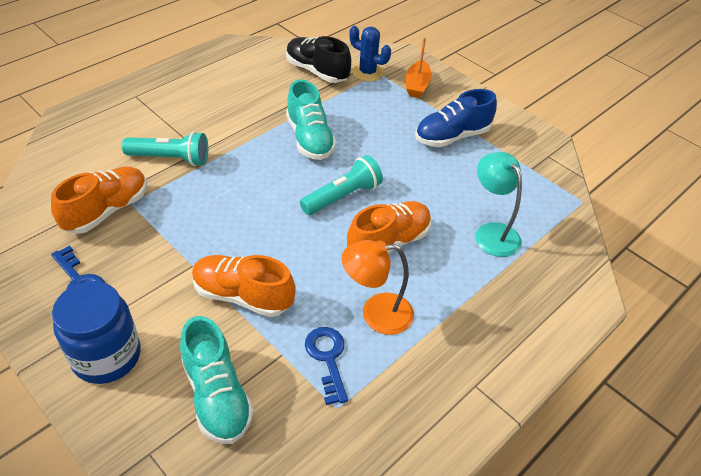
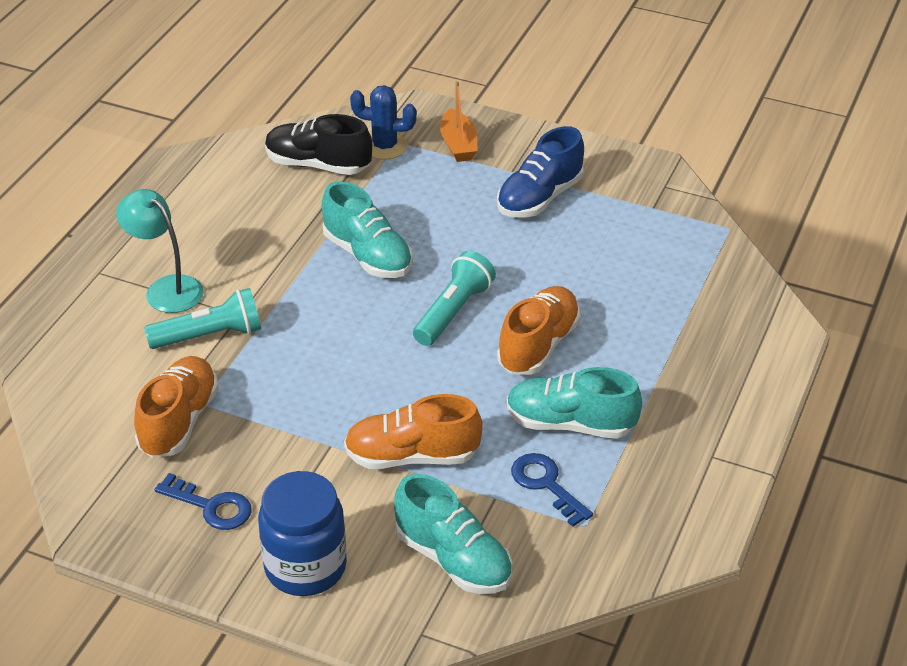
camera: 20 degrees left, 5 degrees down
orange lamp [342,240,414,335] -> turquoise shoe [507,367,642,439]
turquoise lamp [475,152,522,257] -> turquoise lamp moved to [116,189,204,313]

